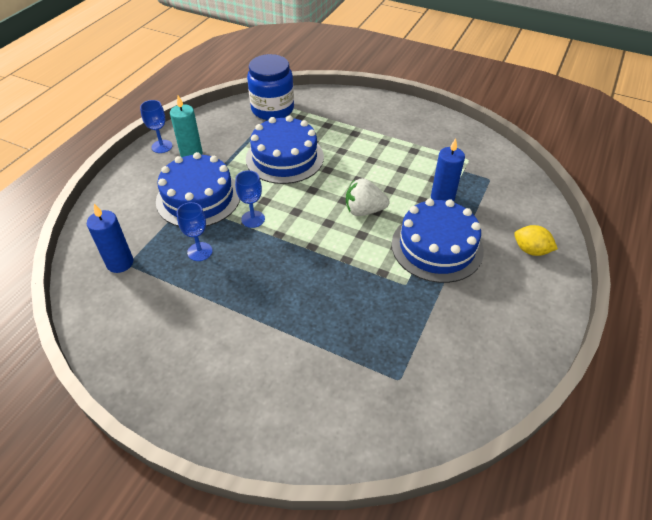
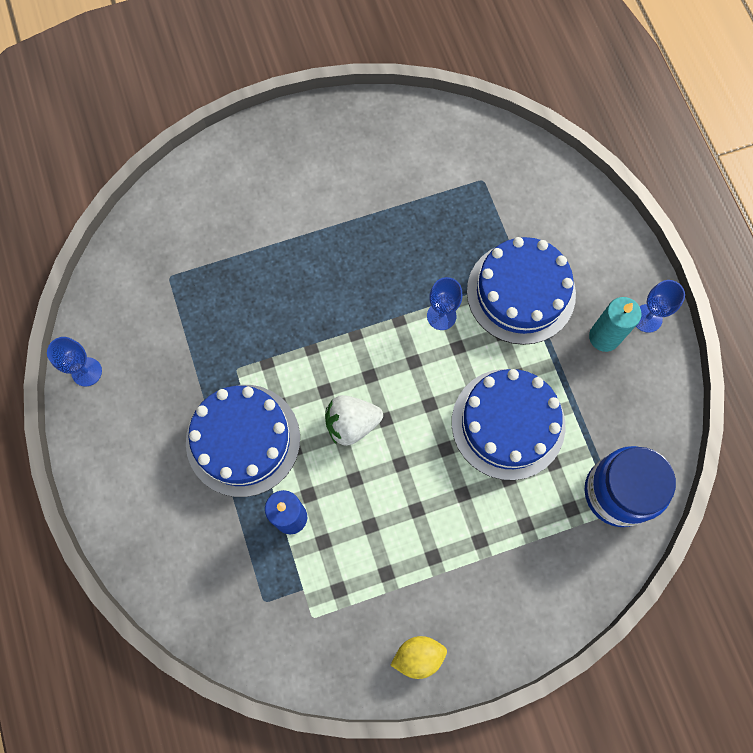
camera: 135 degrees right, 25 degrees up
blue candle [87,204,133,273] -> none
blue goblet [177,202,213,261] -> blue goblet moved to [47,337,102,387]
white strawberry [346,178,390,216] -> white strawberry turned 150 degrees counterclockwise [325,395,383,446]
yellow lemon [514,225,558,256] -> yellow lemon moved to [390,636,447,679]

